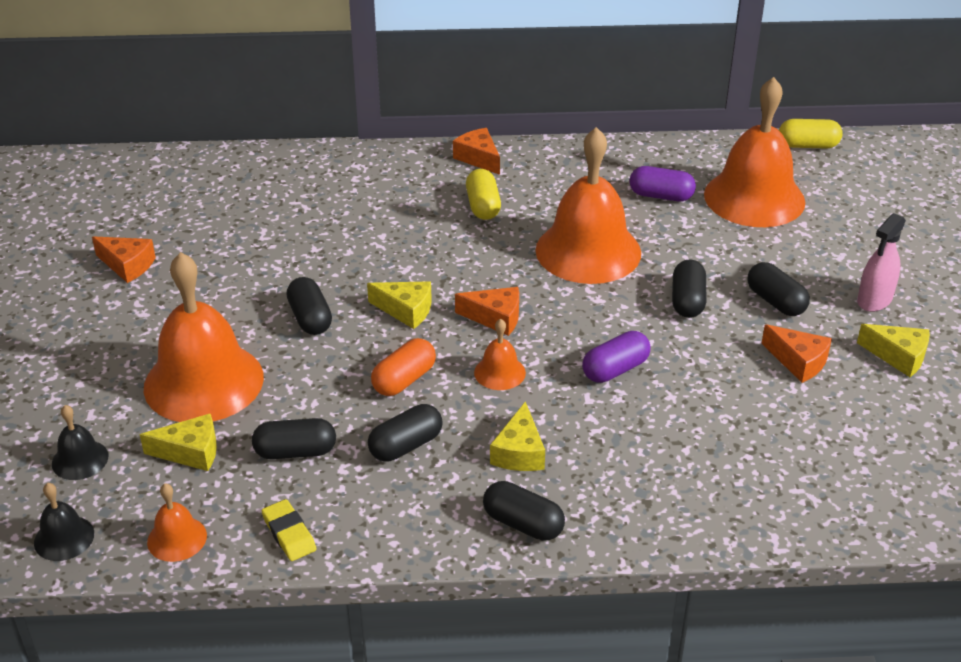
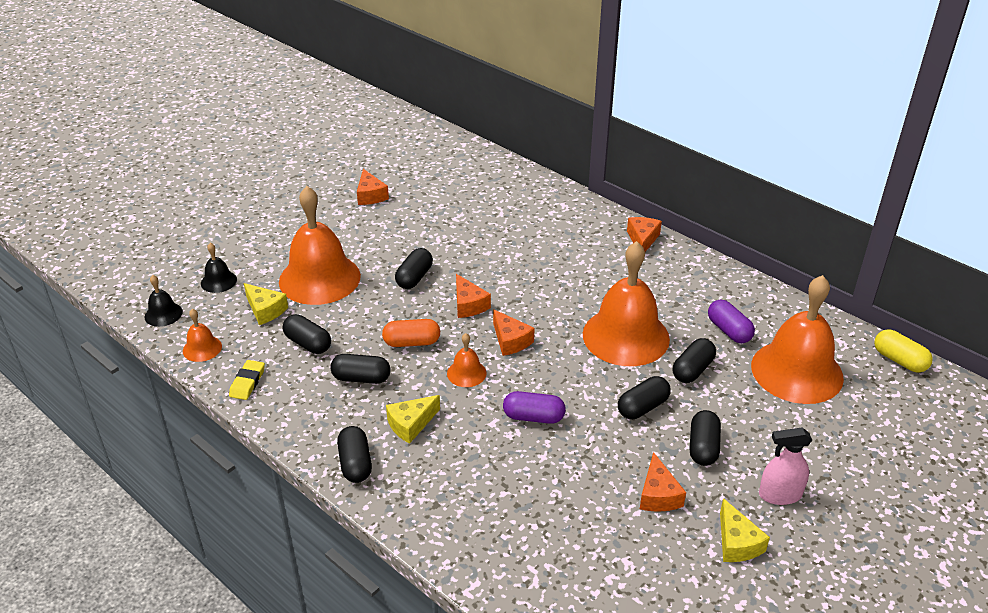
camera: 45 degrees right, 0 degrees up
yellow cheese [367,281,432,329] -> orange cheese [456,274,491,318]
yellow capsule [466,169,501,220] -> none
none -> black capsule [673,338,716,383]

